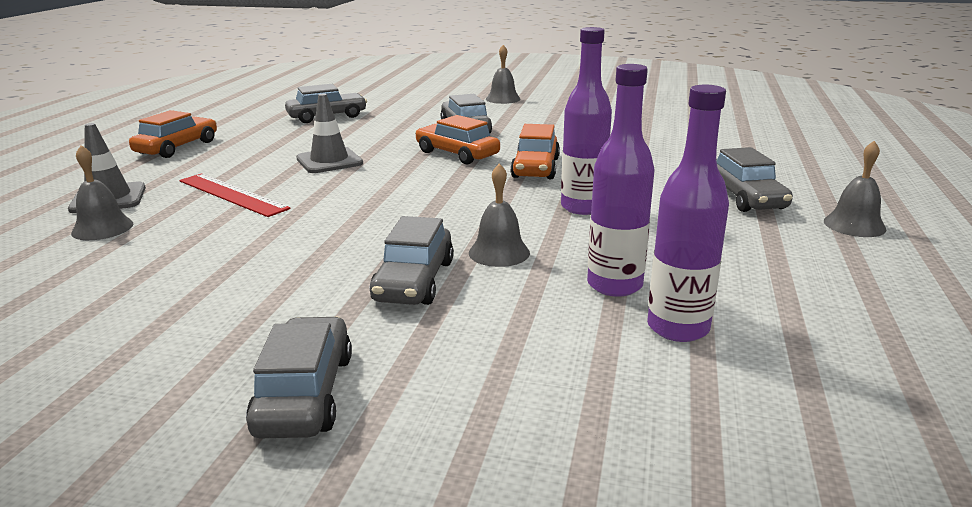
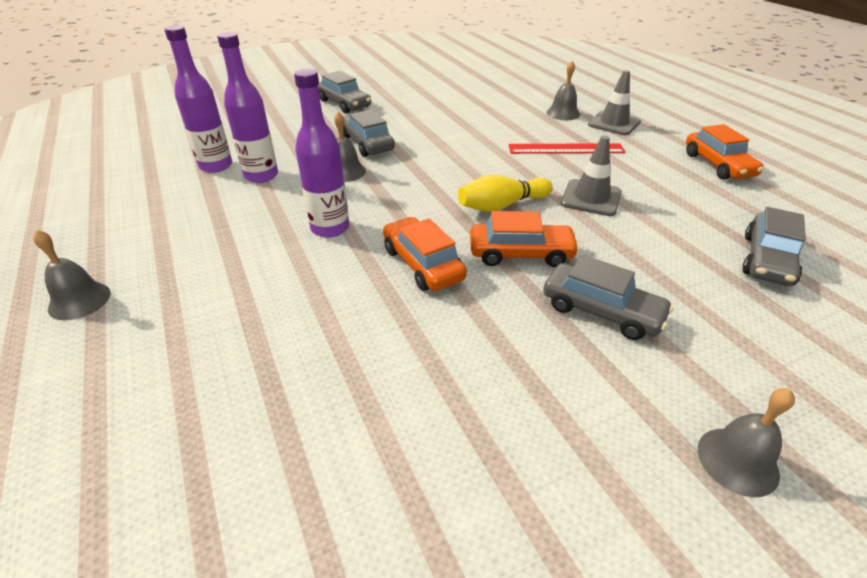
camera: 140 degrees right, 15 degrees up
grey car [716,147,793,212] -> none
none -> yellow bowling pin [458,175,553,212]

